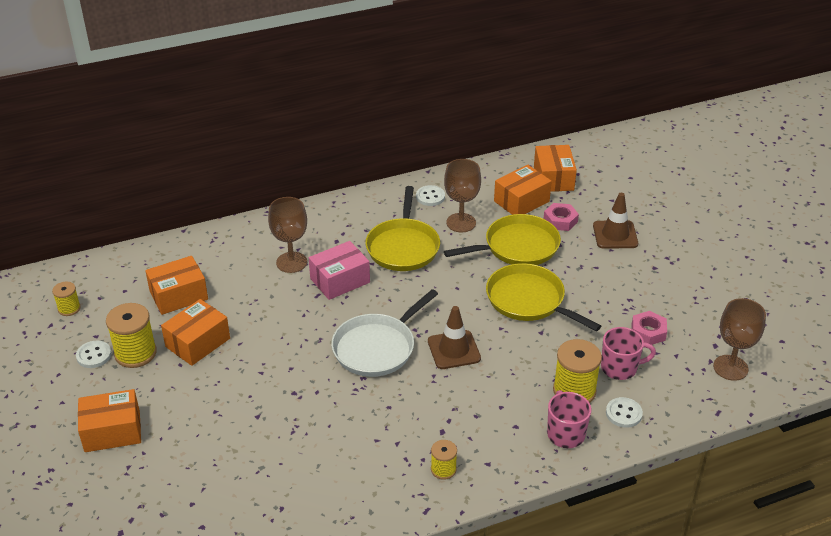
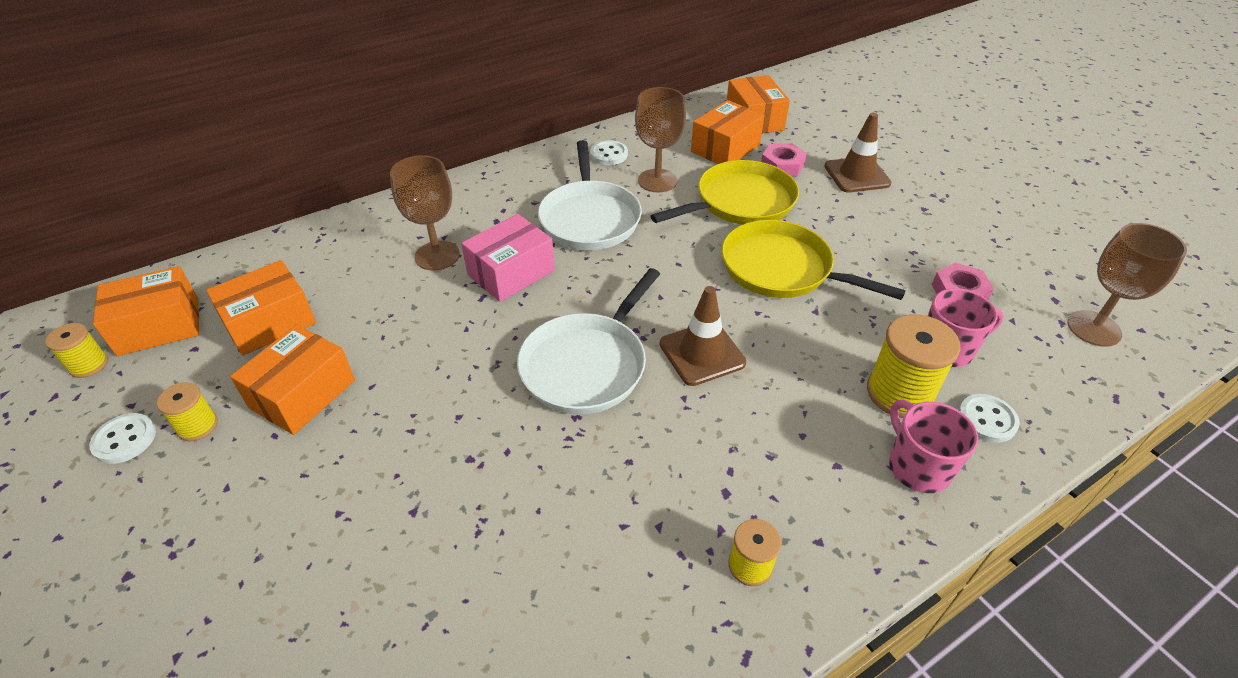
camera: 10 degrees left, 5 degrees up
orange box [78,389,141,452] -> orange box moved to [93,266,199,356]
yellow spool [106,303,157,368] -> yellow spool [156,382,218,441], size x0.56
yellow pan [365,186,440,271] -> white pan [538,140,642,250]

